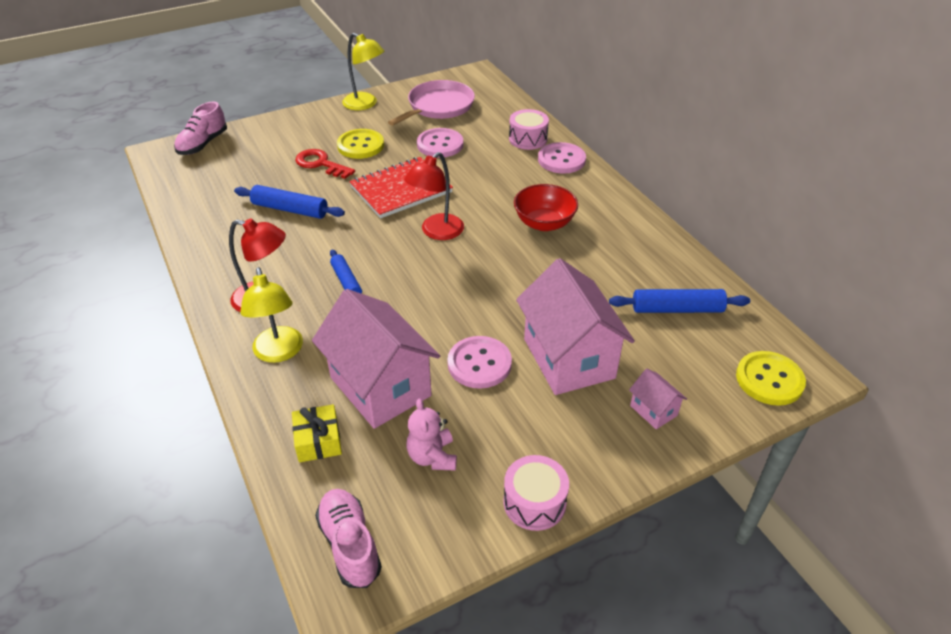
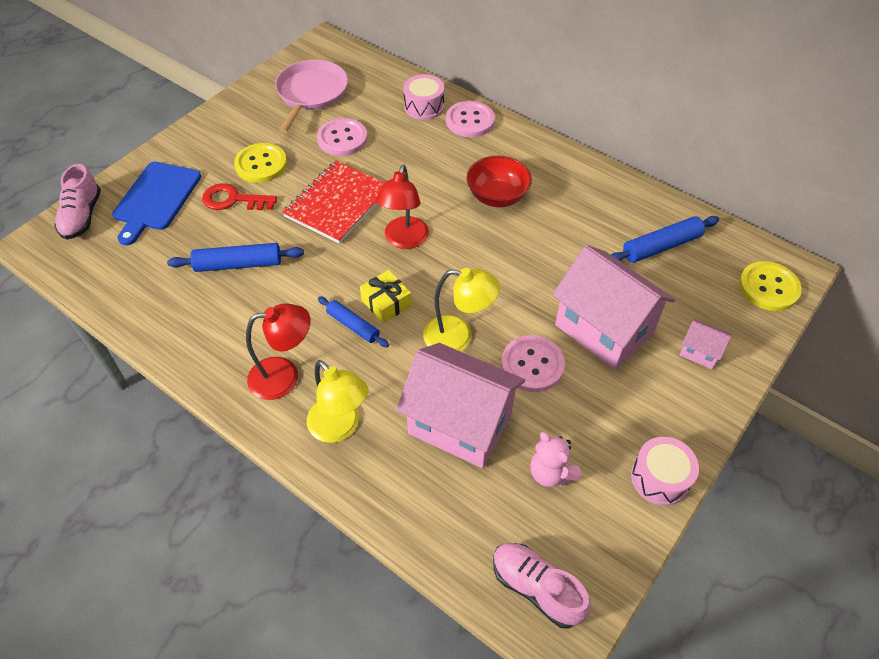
camera: 25 degrees left, 10 degrees up
yellow gift [292,404,342,462] -> yellow gift moved to [360,270,412,323]
yellow lamp [342,33,384,110] -> yellow lamp moved to [423,268,500,352]
none -> blue cutting board [112,162,201,245]

